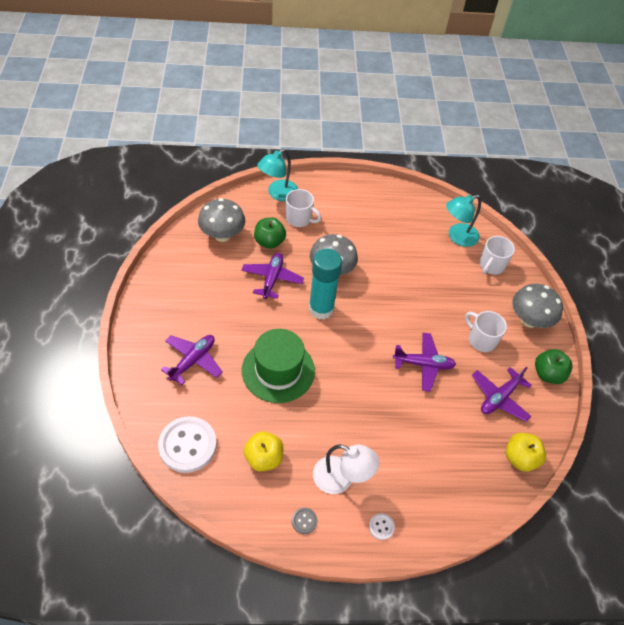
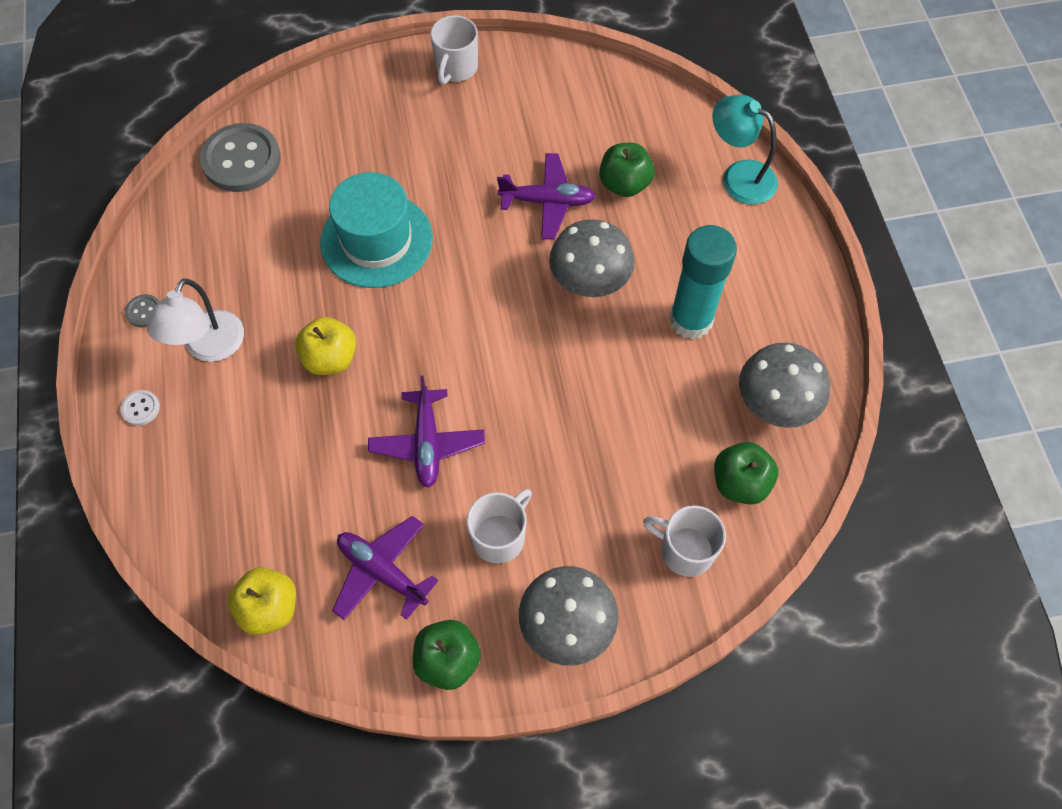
camera: 85 degrees right, 10 degrees up
white button [158,416,217,473] -> grey button [200,123,281,192]
purple plane [161,335,223,385] -> none
grey mushroom [198,198,245,242] -> grey mushroom moved to [739,343,830,428]
green hat [242,329,315,403] -> turquoise hat [320,172,433,288]
yellow apple [244,431,284,471] -> yellow apple moved to [295,317,356,375]
white mug [286,189,321,227] -> white mug moved to [430,15,478,85]
turquoise glue stick [309,249,342,319] -> turquoise glue stick moved to [669,225,737,339]
turquoise lamp [446,195,481,247] -> green apple [714,442,778,505]

